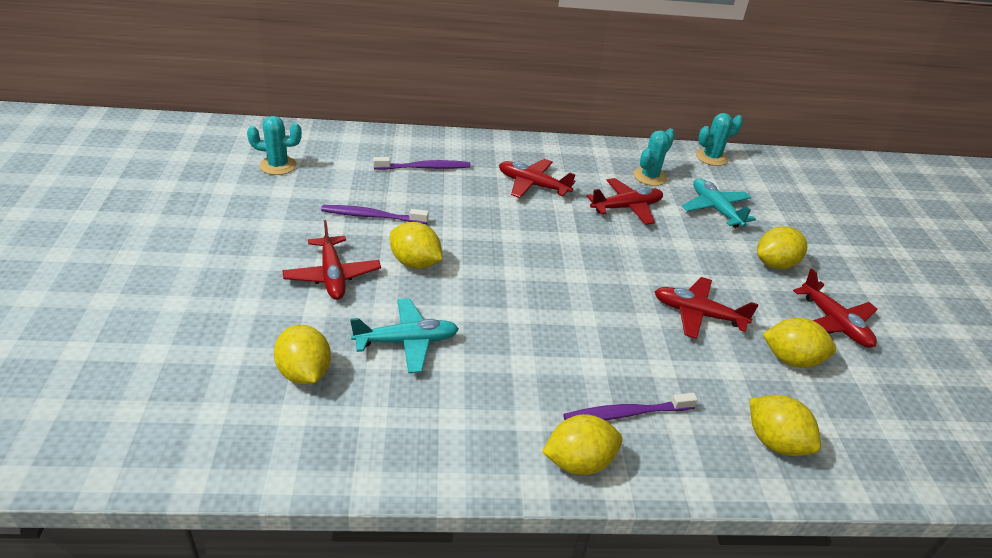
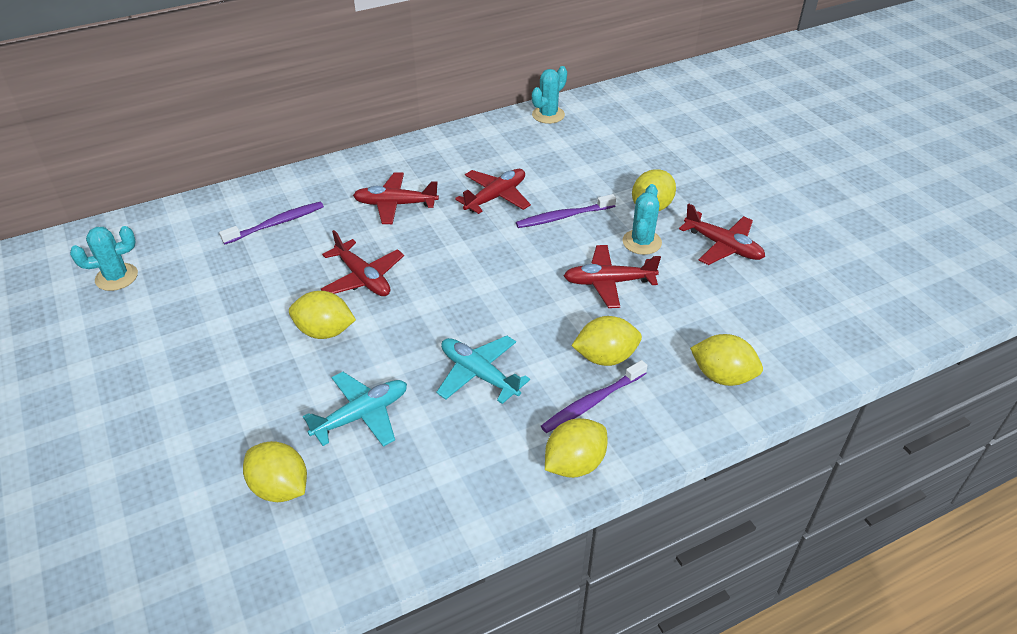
camera: 20 degrees left, 5 degrees up
red plane [282,220,381,300] -> red plane moved to [321,230,404,296]
purple toothbrush [321,205,429,224] -> purple toothbrush moved to [516,194,616,228]
turquoise cactus [634,128,675,186] -> turquoise cactus moved to [622,184,662,255]
turquoise plane [682,178,756,228] -> turquoise plane moved to [436,336,530,404]
yellow lemon [762,318,836,368] -> yellow lemon moved to [571,316,642,366]

